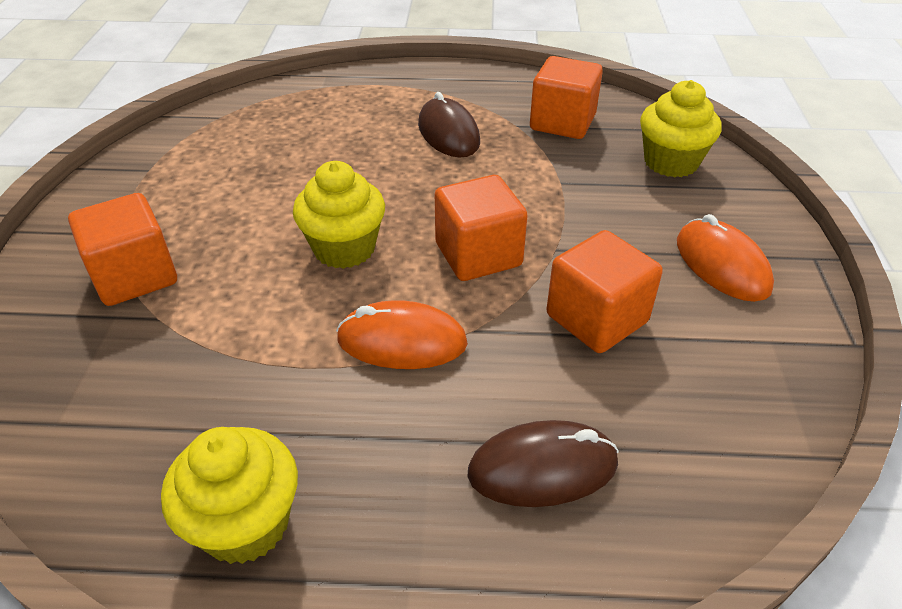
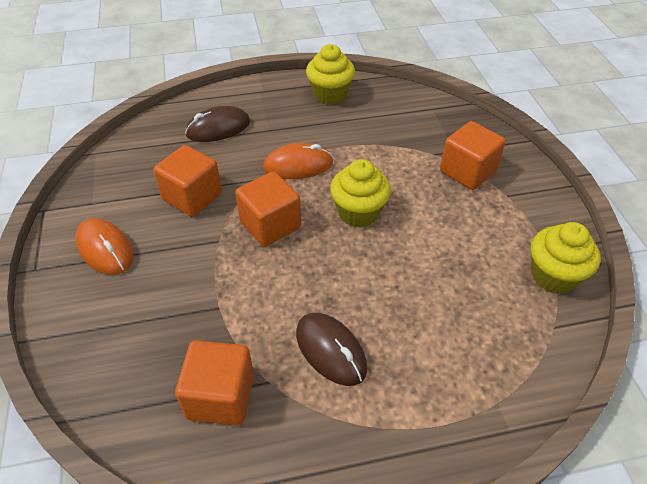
camera: 165 degrees right, 5 degrees up
yellow cupcake [640,80,722,178] -> yellow cupcake moved to [531,222,601,294]

